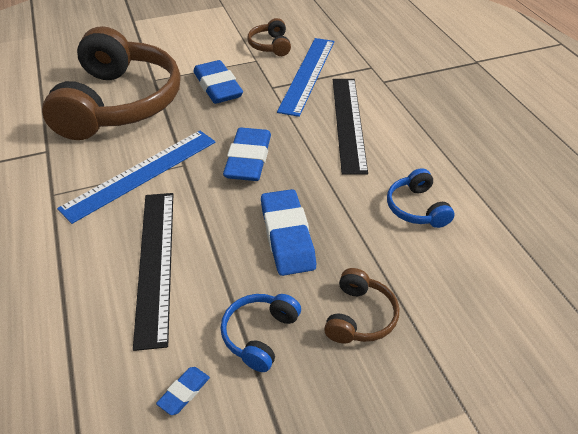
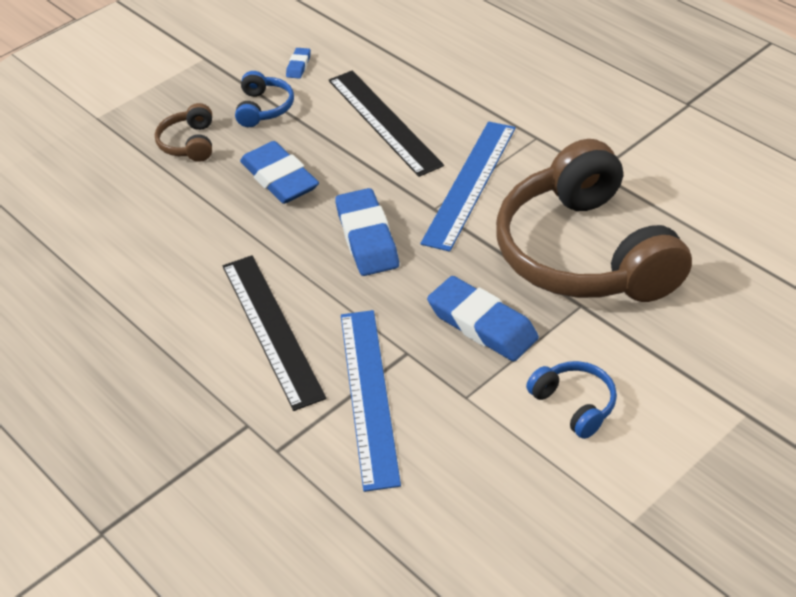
camera: 160 degrees right, 0 degrees up
brown headphones [247,18,291,56] -> none
blue headphones [387,168,454,228] -> blue headphones moved to [526,361,617,439]

